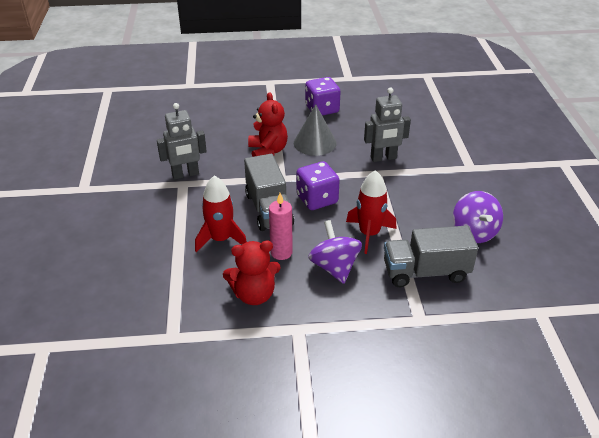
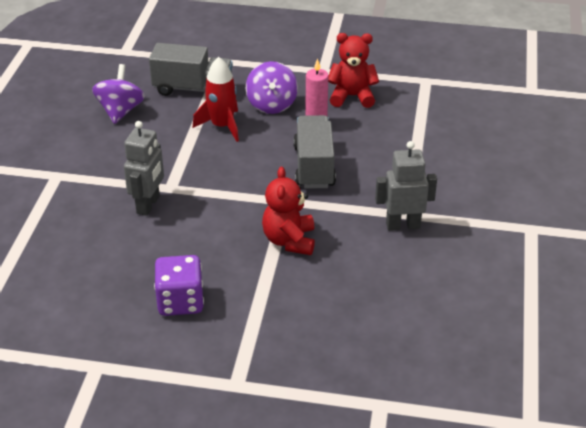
camera: 165 degrees left, 0 degrees up
red rocket [195,175,247,252] -> none
grey cone [294,104,336,156] -> none
purple dice [296,161,340,210] -> none
grey robot [364,87,411,162] -> grey robot turned 105 degrees clockwise [124,121,164,216]

